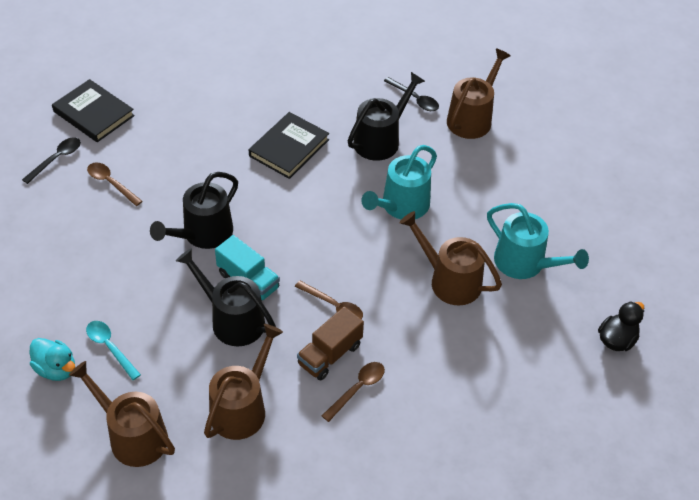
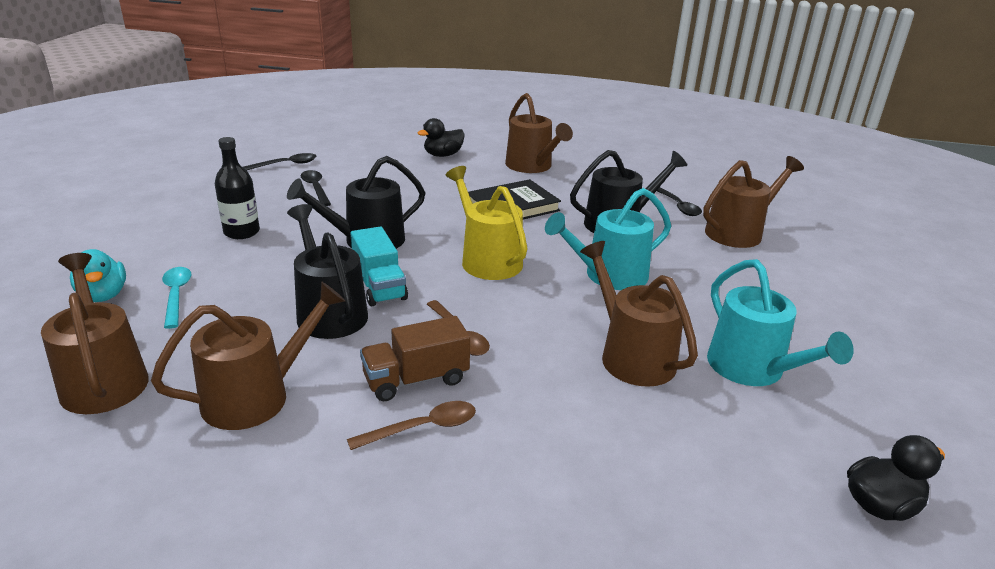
camera: 25 degrees right, 20 degrees down
black book [52,79,135,142] -> none
brown spoon [87,162,143,206] -> black spoon [300,170,331,206]
none -> black bottle [215,137,260,239]
none -> black duck [418,118,465,157]
none -> yellow watering can [446,166,527,280]
none -> brown watering can [505,93,573,173]

